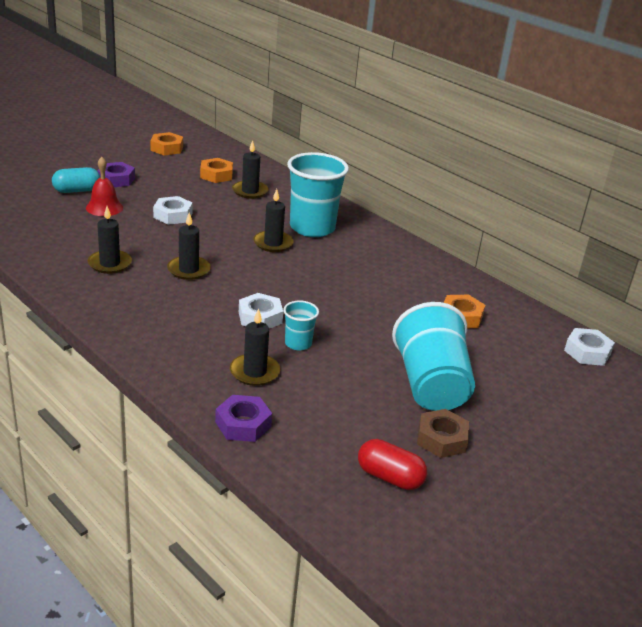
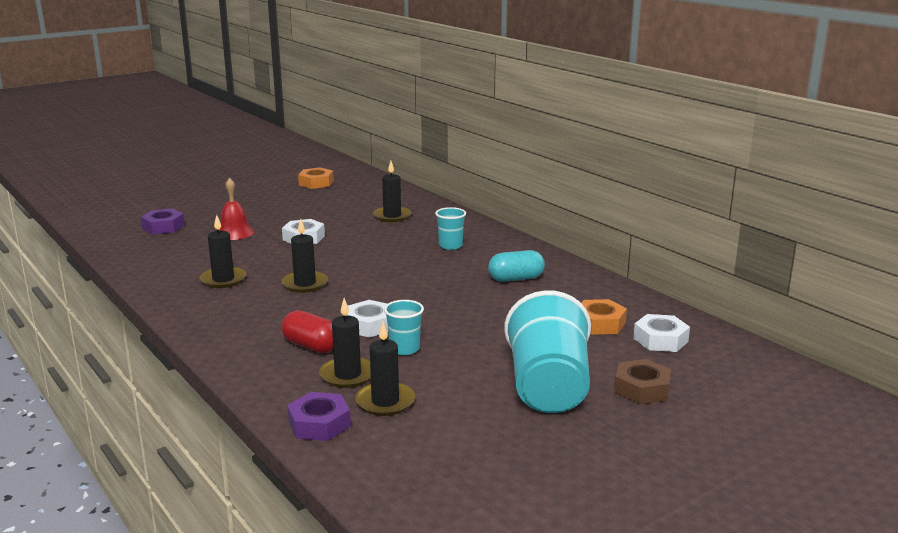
camera: 10 degrees right, 10 degrees down
turquoise capsule [52,167,100,193] -> turquoise capsule moved to [488,250,545,282]
purple nut [97,162,135,187] -> purple nut moved to [141,209,185,234]
orange nut [200,158,233,183] -> none
black candle [253,189,294,252] -> black candle moved to [355,322,415,416]
turquoise cup [287,152,349,237] -> turquoise cup [435,207,466,250], size x0.48
red capsule [358,439,427,490] -> red capsule moved to [282,310,333,353]
brown nut [417,409,469,458] -> brown nut moved to [614,359,671,404]
white nut [564,328,615,366] -> white nut moved to [633,314,690,352]

